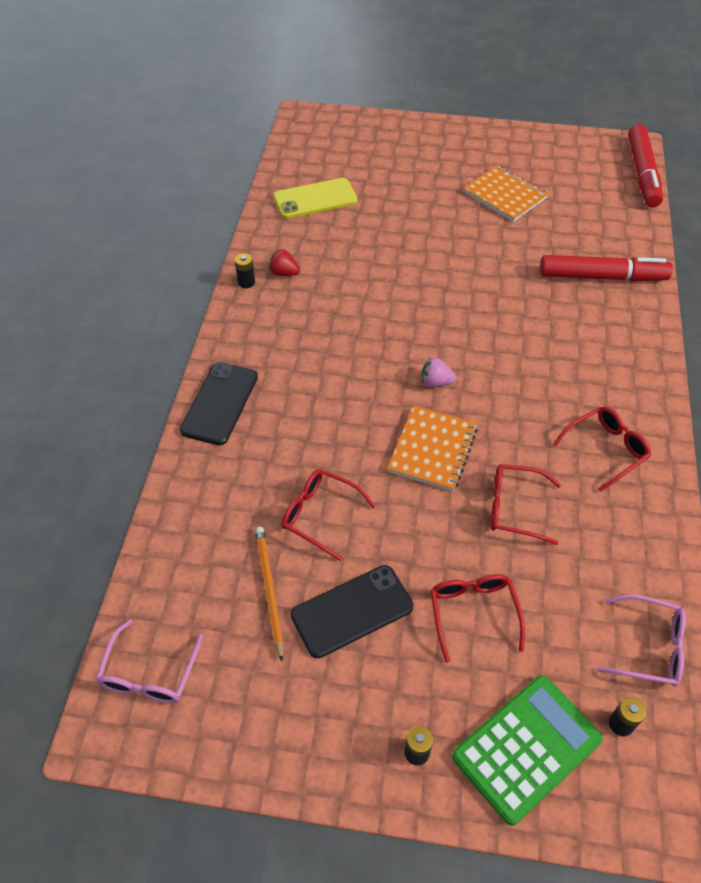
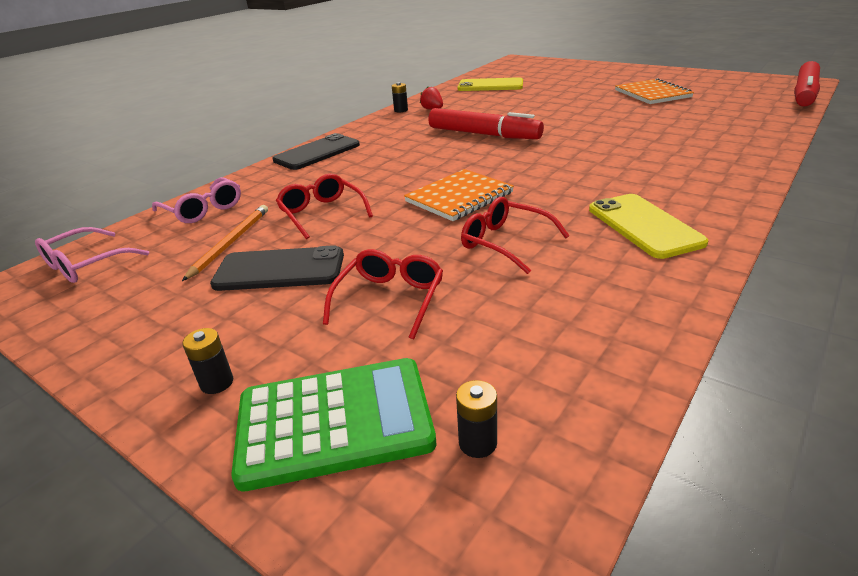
camera: 30 degrees right, 20 degrees down
pink strawberry [422,357,456,387] -> none
red marker [540,255,673,282] -> red marker moved to [428,108,544,139]
red glasses [553,406,651,492] -> yellow phone [589,194,708,259]
pink glasses [597,595,686,687] -> pink glasses moved to [152,177,241,223]

